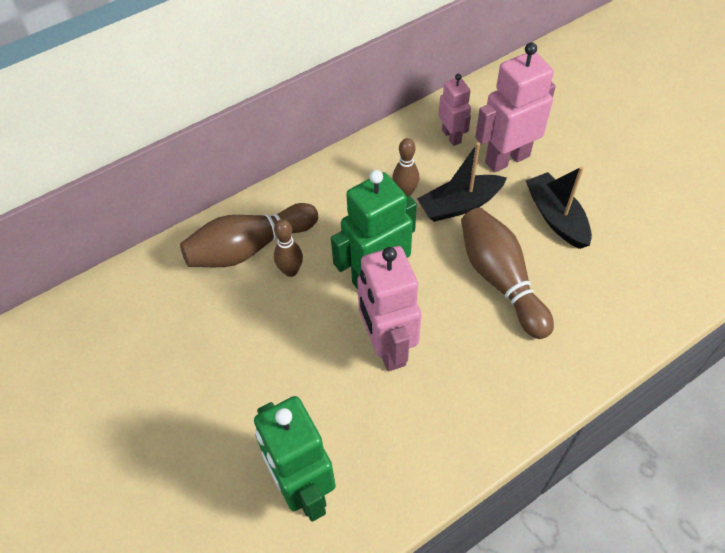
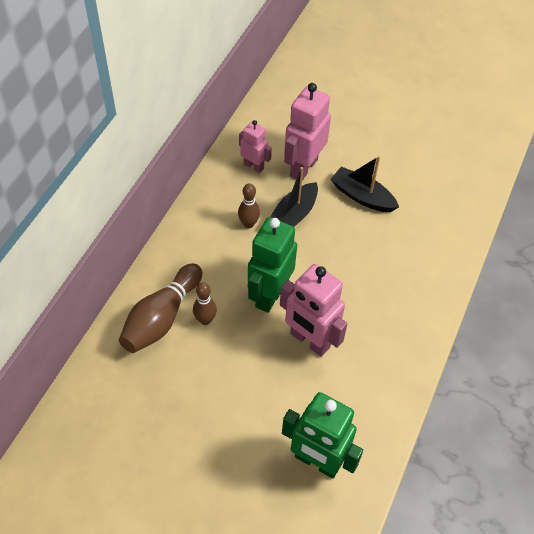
camera: 35 degrees left, 0 degrees up
brown bowling pin [461,208,554,339] -> none

